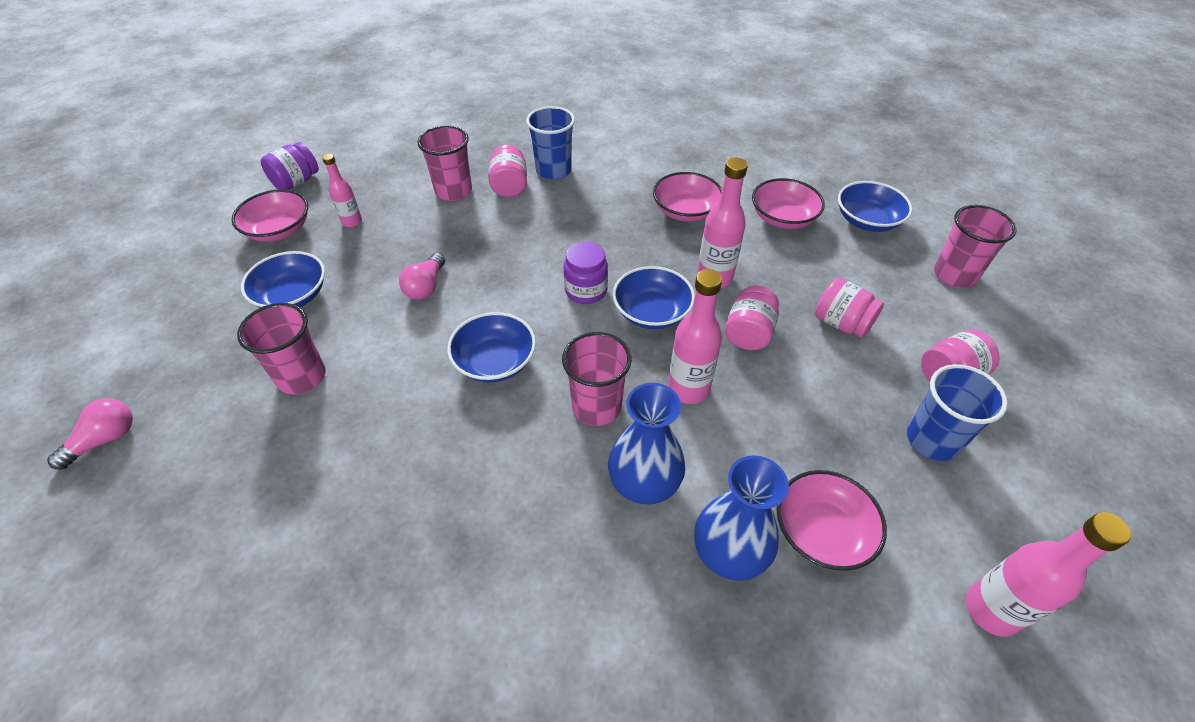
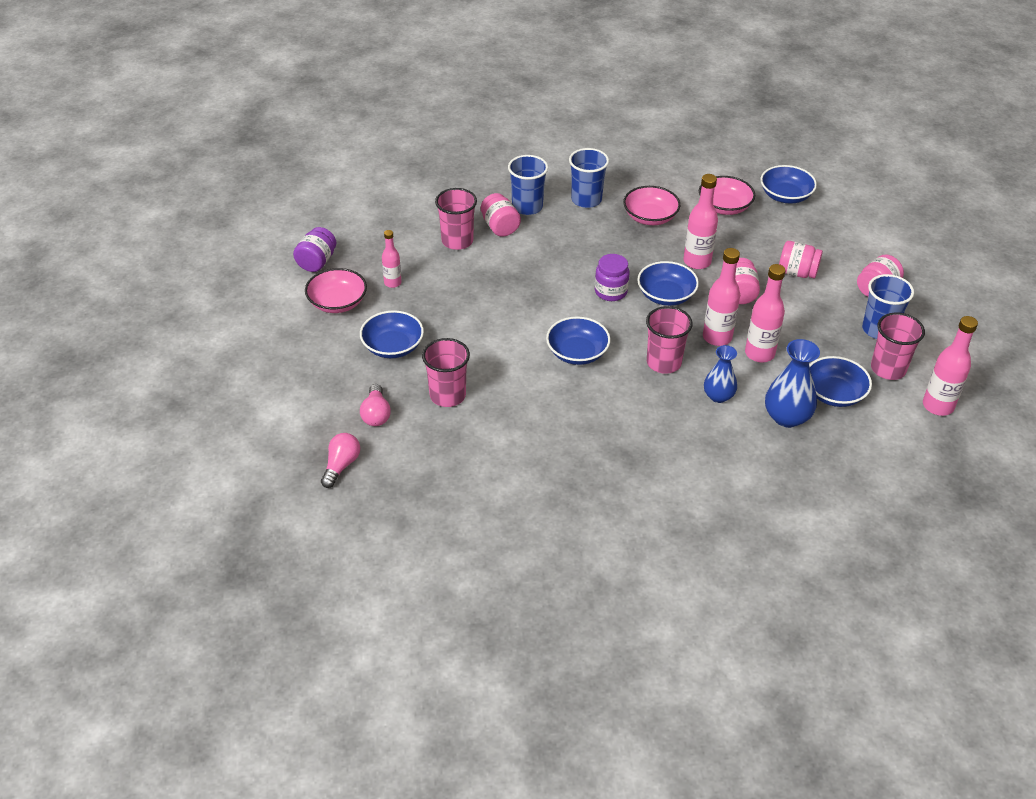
camera: 20 degrees left, 5 degrees down
pink light bulb [399,253,445,300] -> pink light bulb moved to [360,384,391,426]
blue vase [608,383,685,504] -> blue vase [704,345,737,403], size x0.67
pink bowl [777,470,887,571] -> blue bowl [809,356,872,407]
pink cup [934,205,1016,288] -> pink cup moved to [871,313,925,380]
none -> blue cup [569,148,609,208]
none -> pink bottle [745,264,786,362]

